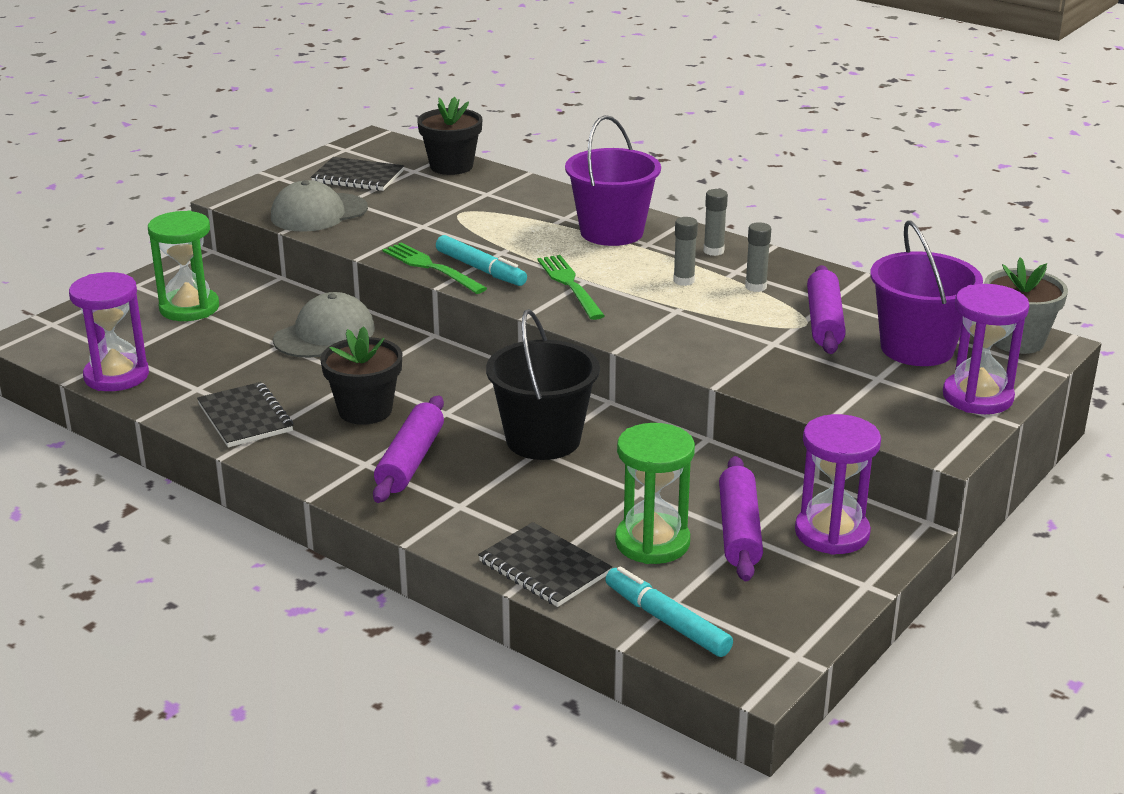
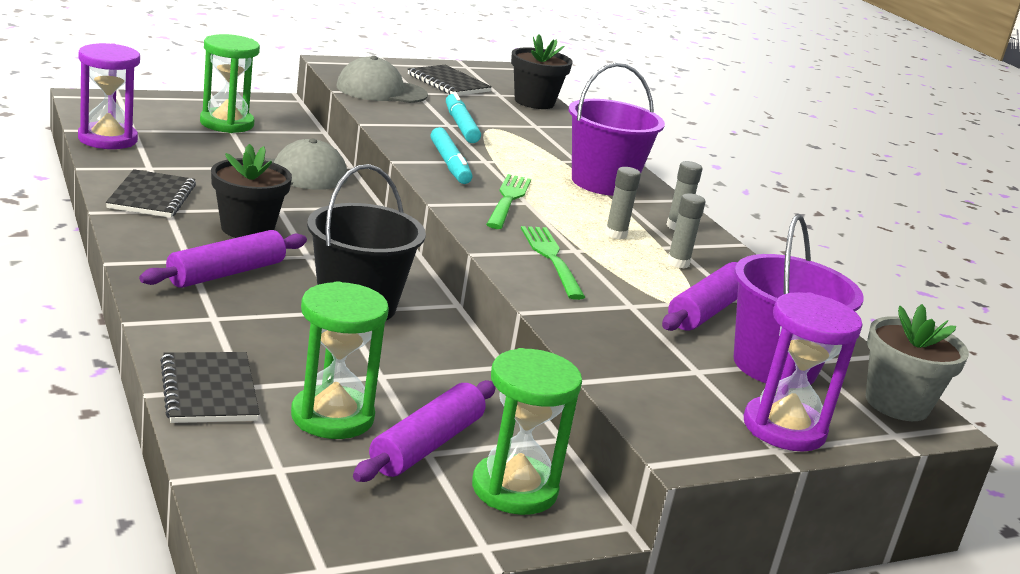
camera: 25 degrees right, 5 degrees down
green fork [382,242,487,294] -> green fork moved to [521,226,585,300]
turquoise marker [605,566,733,657] -> turquoise marker moved to [446,92,481,143]
purple hourglass [795,414,881,555] -> green hourglass [472,348,582,515]

